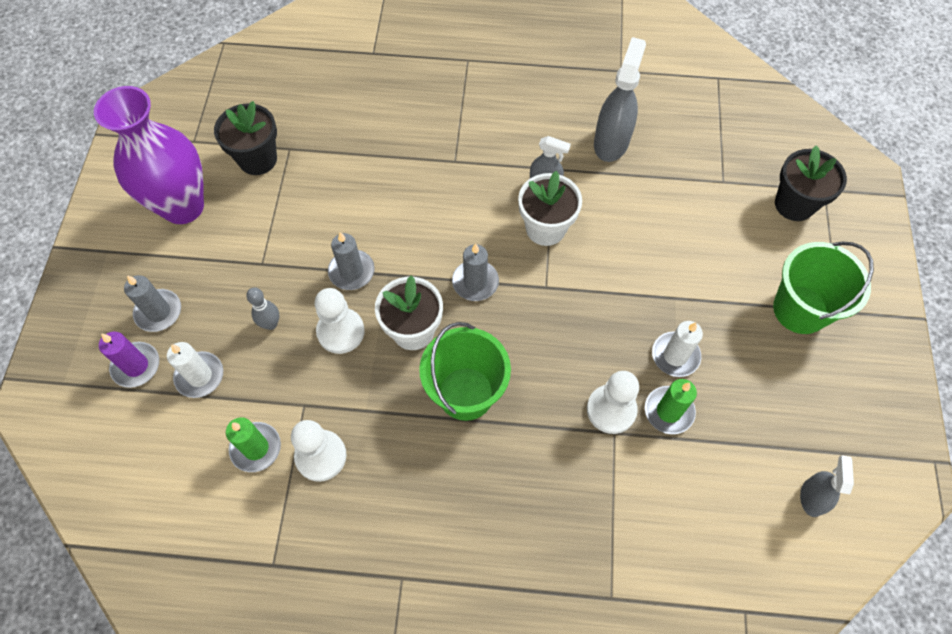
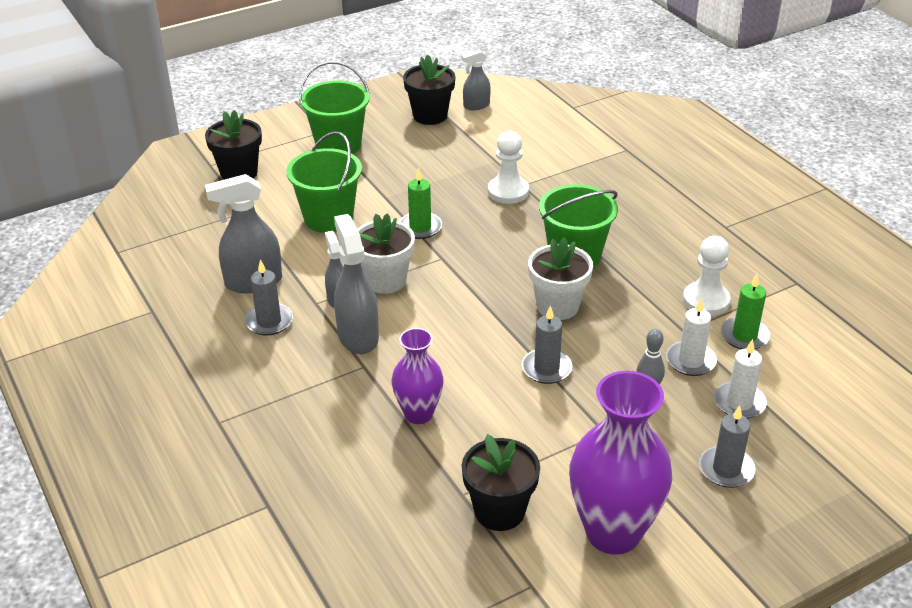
camera: 125 degrees left, 25 degrees down
purple candle [99,332,159,388] -> none
white pawn [315,288,365,354] -> none
grey candle [452,243,499,301] -> grey candle moved to [244,259,293,336]
green candle [645,379,697,434] -> green candle moved to [399,167,442,239]
white candle [652,321,703,377] -> white candle moved to [666,299,717,376]
none -> green bucket [286,131,362,233]
none -> grey spray bottle [334,214,379,354]
none -> purple vase [392,328,444,424]
none -> black flower pot [403,55,455,125]

